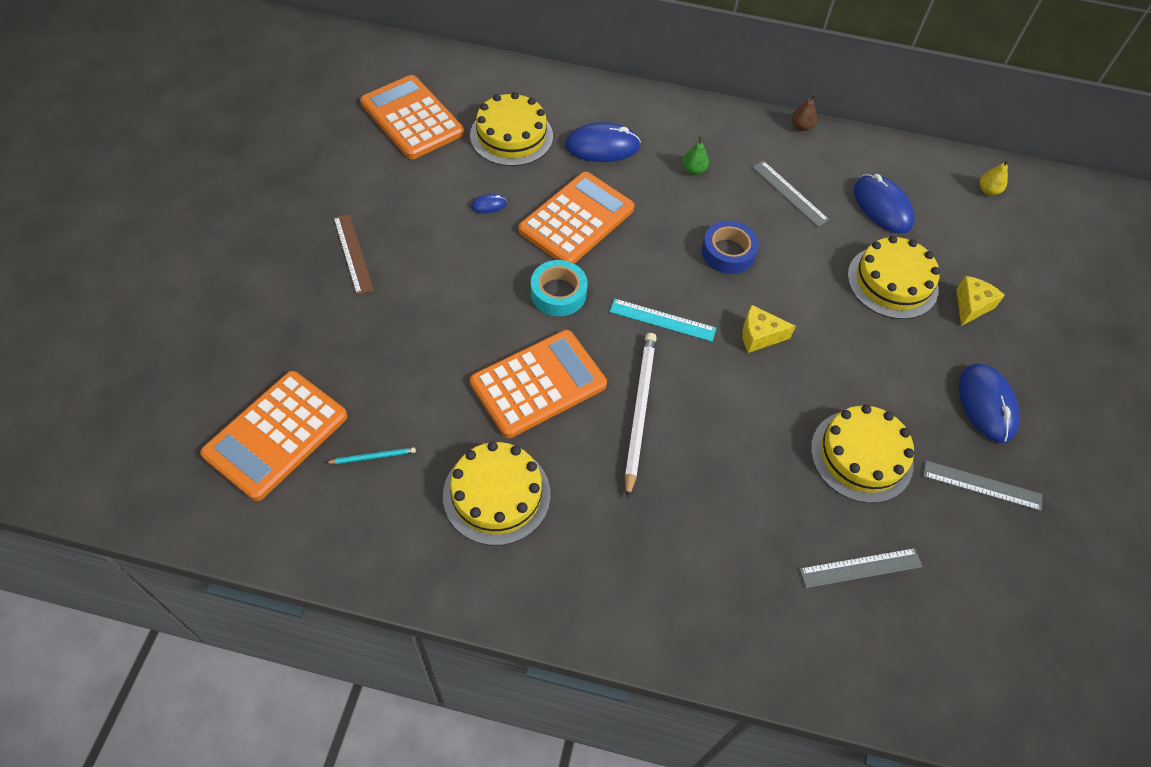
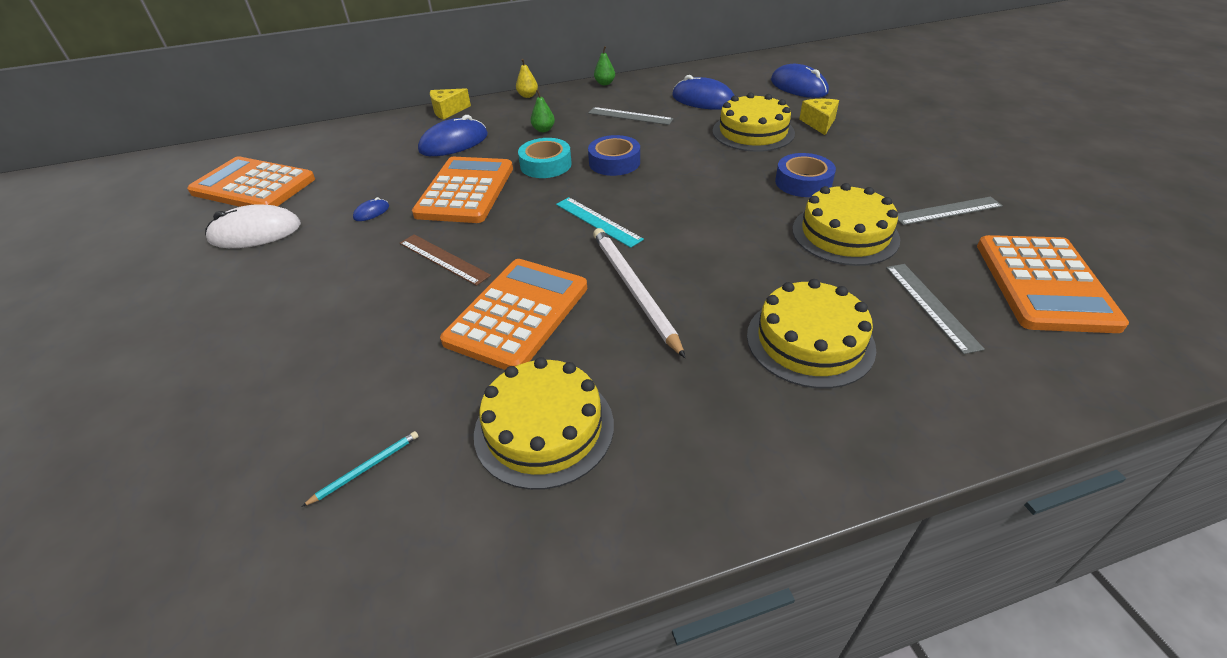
camera: 25 degrees left, 15 degrees down
orange calculator [200,371,347,501] -> orange calculator moved to [977,235,1129,333]
brown ruler [333,214,374,295] -> brown ruler moved to [400,234,491,286]
yellow cake [470,92,553,166] -> yellow cake moved to [747,279,876,388]
turquoise tape [531,260,588,316] -> turquoise tape moved to [518,138,572,178]
turquoise ruler [610,299,716,342] -> turquoise ruler turned 60 degrees clockwise [556,197,644,248]
yellow cheese [743,305,796,353] -> yellow cheese moved to [430,88,471,120]
brown pear [792,94,817,131] -> green pear [594,46,615,85]
grey ruler [800,548,923,588] -> grey ruler turned 60 degrees counterclockwise [886,264,985,354]
blue mouse [959,363,1020,443] -> blue mouse moved to [771,64,829,98]
yellow pear [980,160,1008,195] -> yellow pear moved to [516,59,538,98]
none -> white mouse [205,204,301,248]
none -> blue tape [775,153,836,197]

